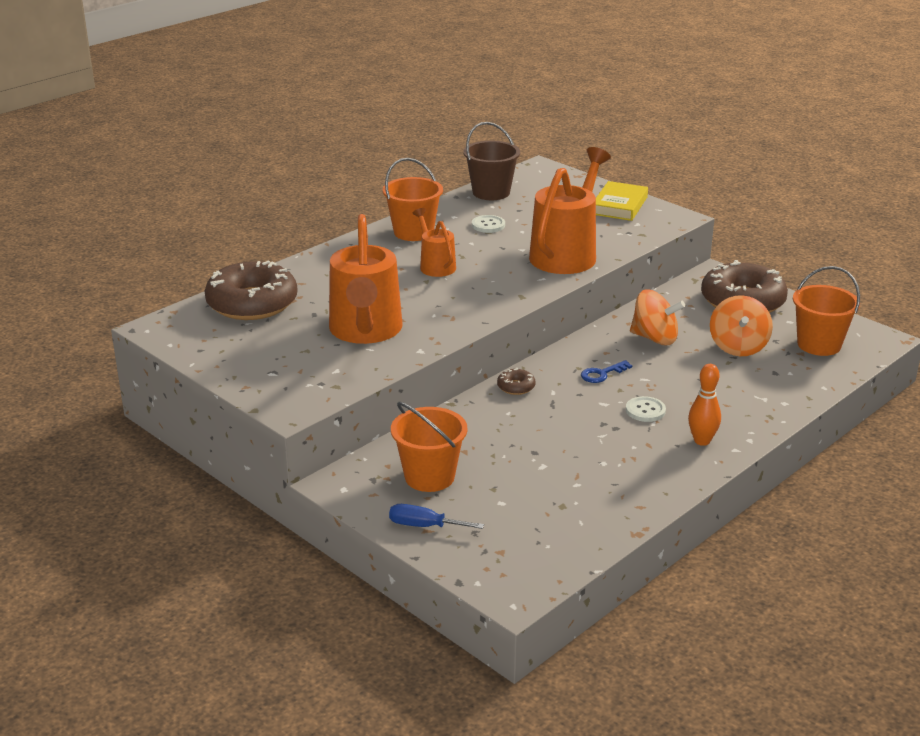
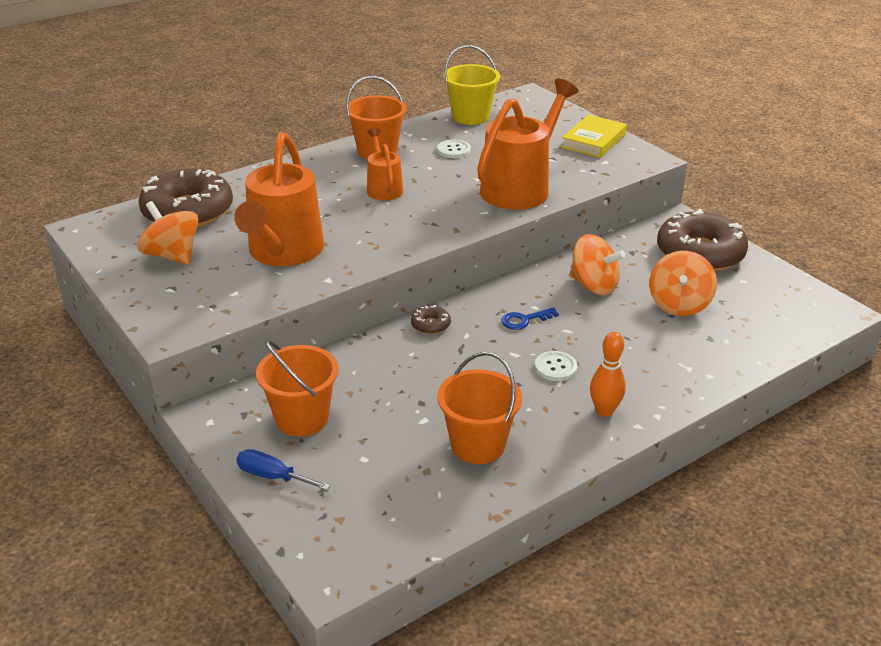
camera: 10 degrees right, 5 degrees up
brown bucket [464,122,520,200] -> yellow bucket [443,45,500,125]
orange bucket [793,266,860,356] -> orange bucket moved to [437,352,522,464]
none -> orange spinning top [137,201,198,265]

